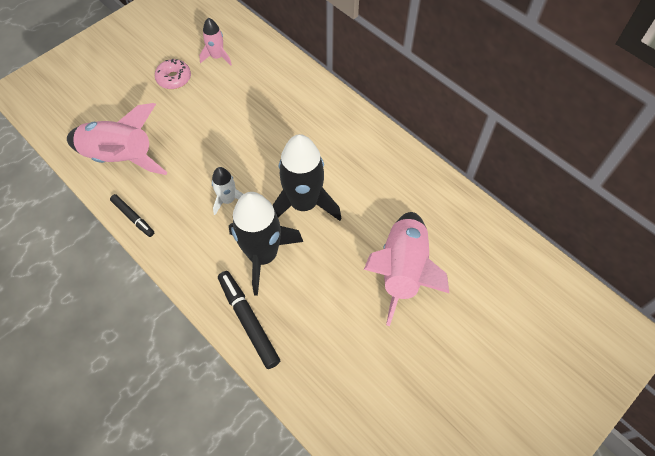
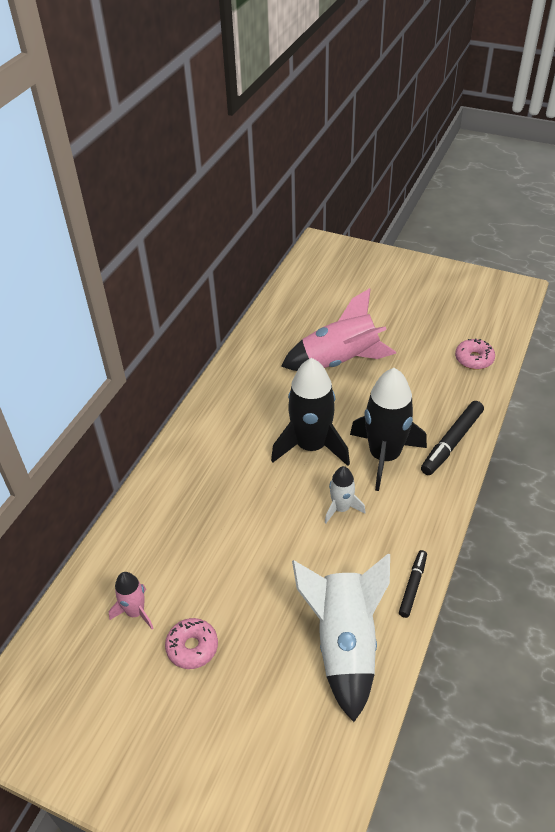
camera: 110 degrees left, 15 degrees down
pink rocket [67,103,168,175] -> white rocket [292,554,390,722]
none -> pink donut [455,338,495,370]

